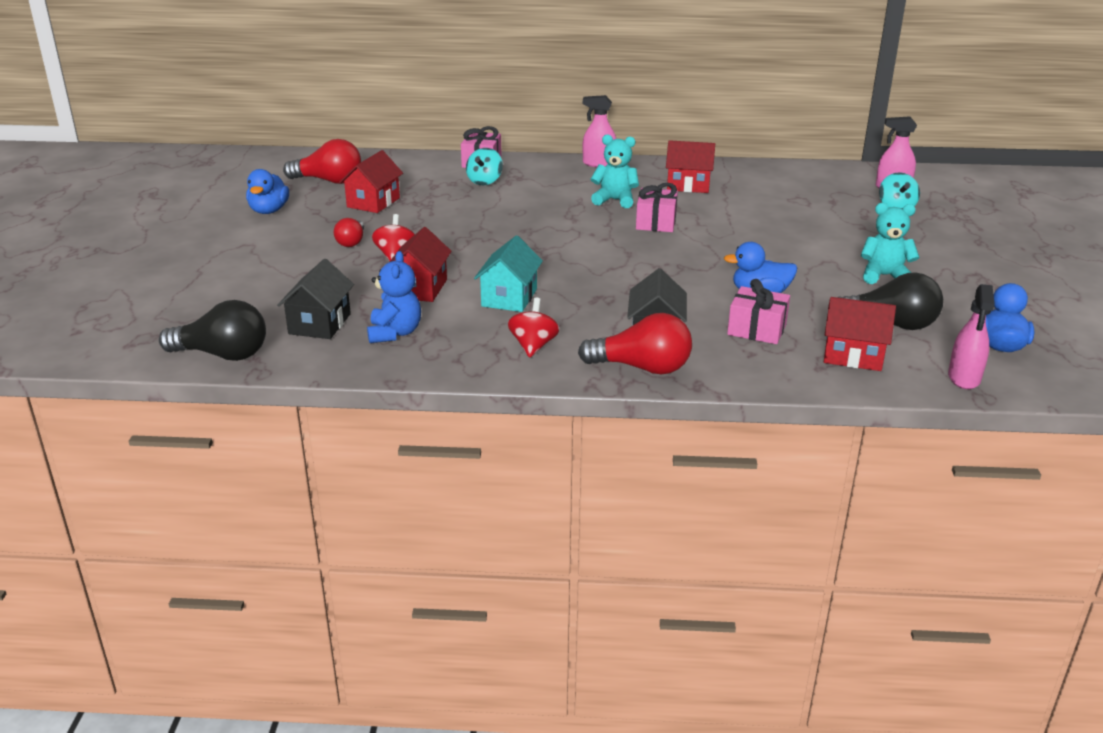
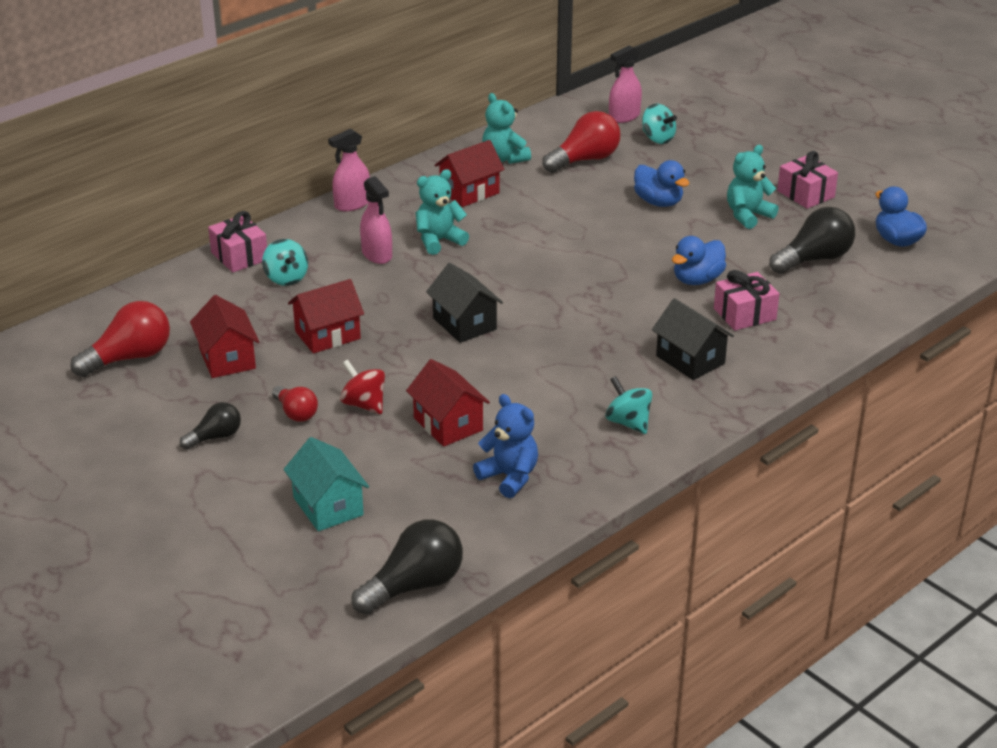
camera: 45 degrees left, 5 degrees up
blue duck [246,169,289,214] -> blue duck moved to [634,160,690,207]
black house [277,259,354,339] -> black house moved to [426,263,503,343]
turquoise house [474,235,543,312] -> turquoise house moved to [283,437,369,531]
red spinning top [508,298,560,358] -> turquoise spinning top [605,376,652,434]
red light bulb [578,313,692,374] -> red light bulb moved to [542,111,620,173]
pink gift [636,183,678,232] -> pink gift moved to [777,151,838,209]
red house [824,297,896,371] -> red house moved to [288,279,364,353]
pink spray bottle [948,284,995,389] -> pink spray bottle moved to [360,176,392,264]
none -> black light bulb [180,402,241,450]
none -> turquoise teddy bear [482,93,531,164]

